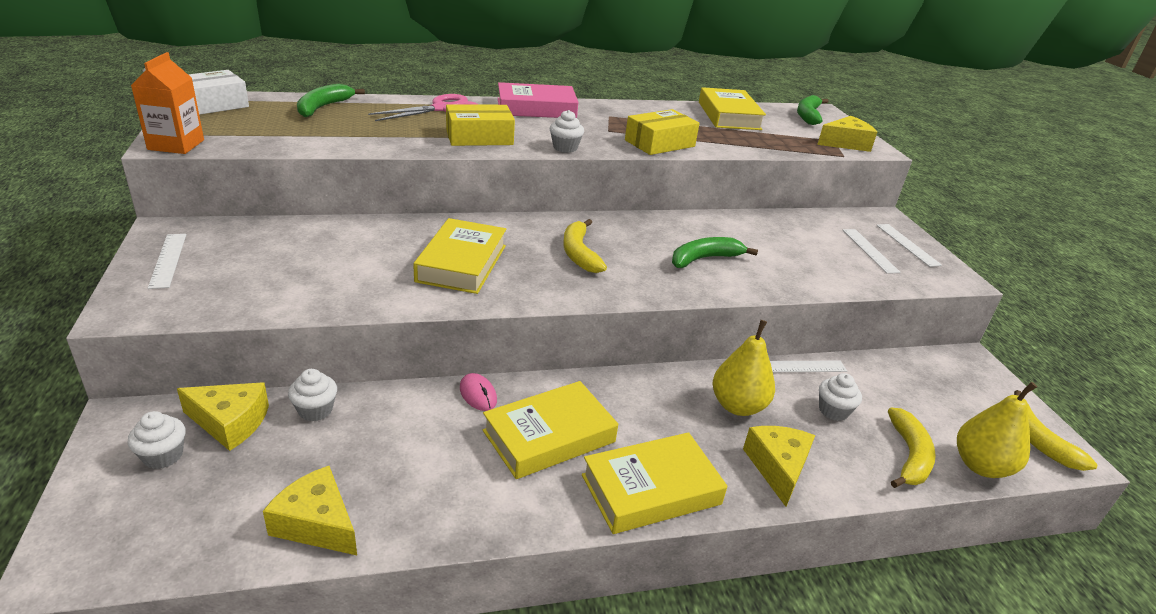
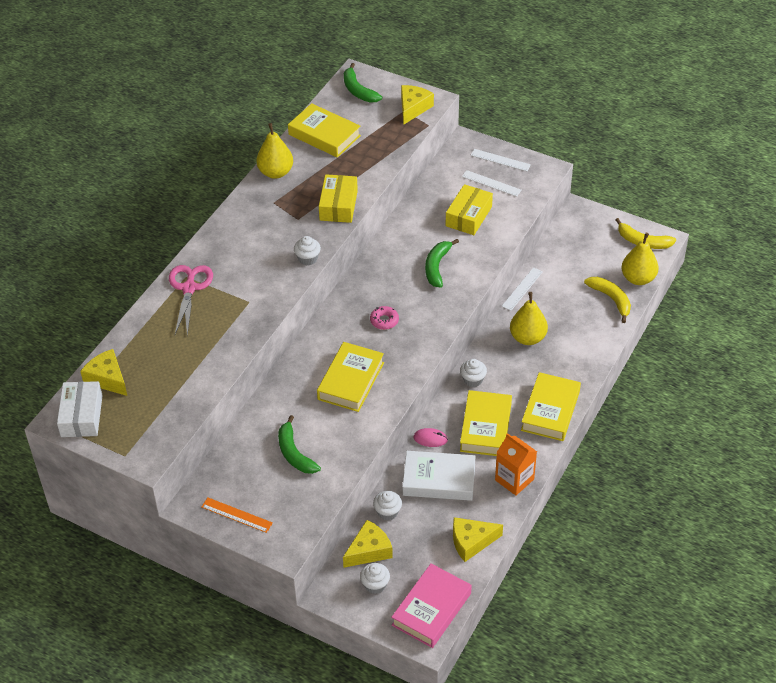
camera: 45 degrees left, 15 degrees up
orange carton [131,52,204,154] -> orange carton moved to [495,433,537,496]
white ruler [148,234,186,289] -> orange ruler [202,497,273,533]
green banana [297,84,365,117] -> green banana moved to [278,415,321,474]
yellow book [413,218,506,294] -> yellow book turned 60 degrees clockwise [317,342,384,412]
yellow box [446,104,515,146] -> yellow box moved to [446,184,493,235]
pink book [498,82,579,118] -> pink book moved to [391,563,472,648]
yellow banana [563,219,607,273] -> pink donut [370,306,399,330]
yellow cheese [743,426,815,507] -> yellow cheese moved to [80,349,127,396]
white cupcake [819,373,862,421] -> white cupcake moved to [460,359,487,387]
none -> yellow pear [256,123,293,179]
none -> white book [402,451,476,501]

